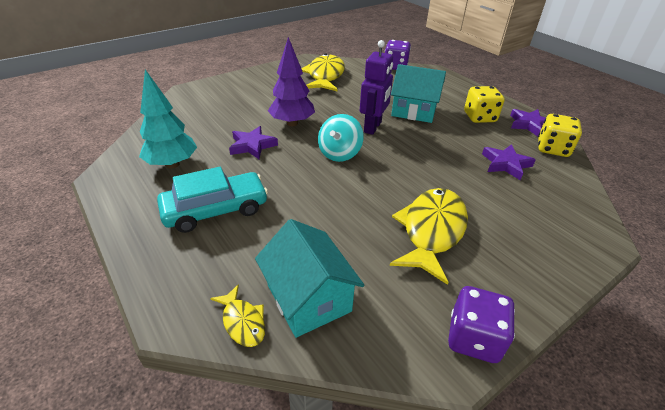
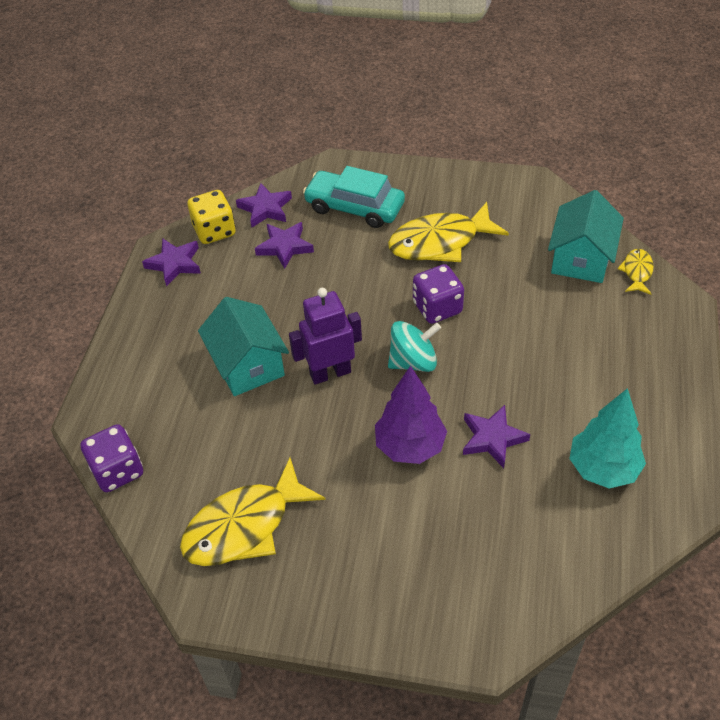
camera: 130 degrees left, 10 degrees up
turquoise car [157,167,268,233] -> turquoise car moved to [303,166,405,228]
purple dice [448,286,515,363] -> purple dice moved to [413,264,464,324]
yellow dice [464,86,505,123] -> none
none -> purple star [236,183,292,227]

